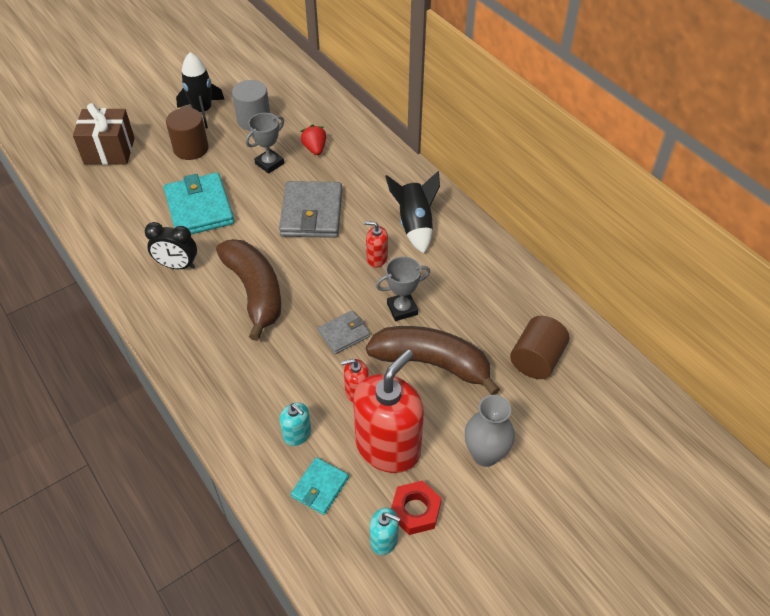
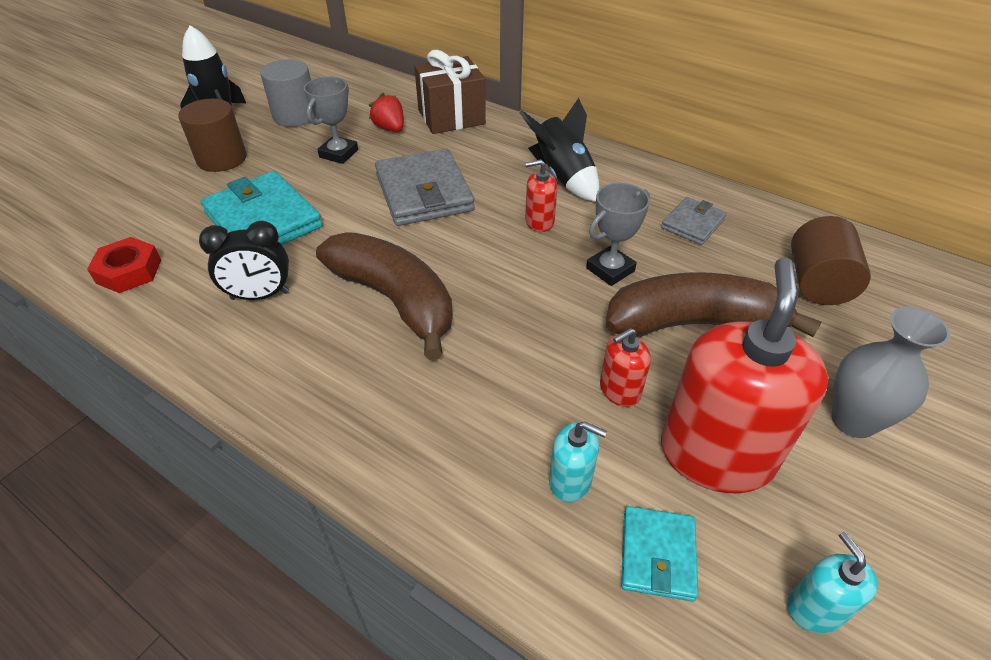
camera: 20 degrees left, 5 degrees down
brown gift [73,103,135,165] -> brown gift moved to [414,50,486,134]
grey wallet [318,310,370,354] -> grey wallet moved to [661,197,727,245]
turquoise soap dispenser [370,508,400,555] -> turquoise soap dispenser turned 105 degrees counterclockwise [787,532,878,633]
red nut [391,481,441,535] -> red nut moved to [87,237,161,293]

